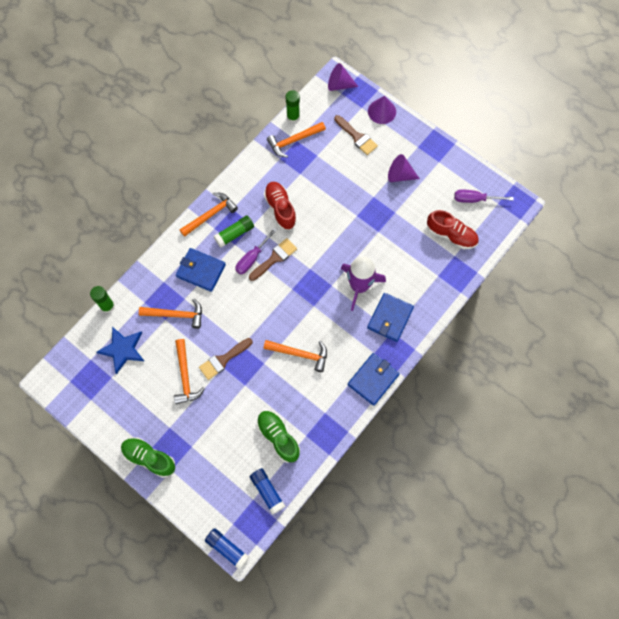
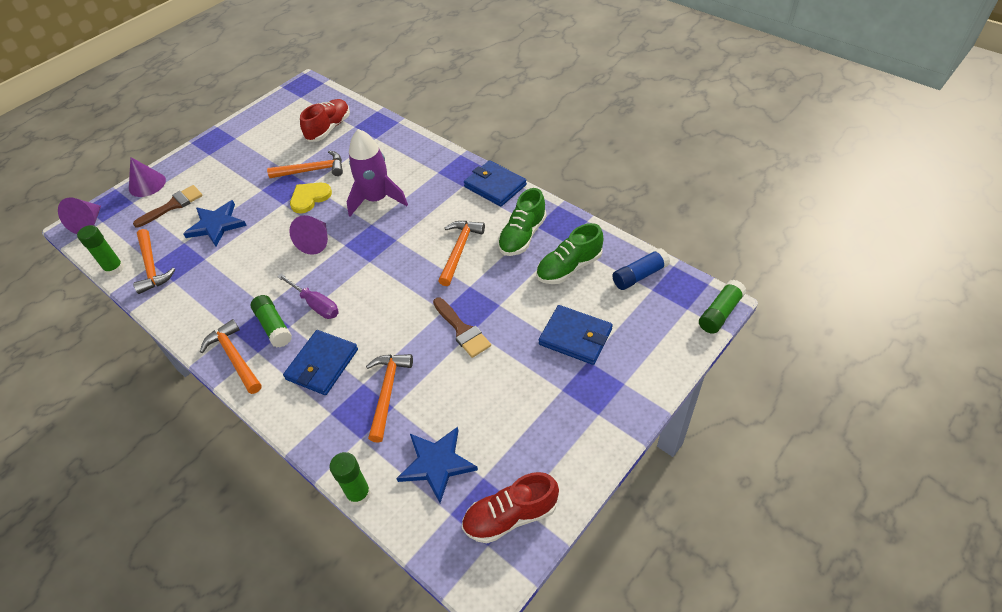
camera: 85 degrees left, 20 degrees down
green shoe [121,437,175,478] -> green shoe moved to [498,188,546,256]
orange hammer [174,339,205,404] -> orange hammer moved to [267,150,343,178]
blue glue stick [205,528,249,570] -> green glue stick [699,279,746,334]
brown brush [249,238,297,281] -> none
red shoe [264,182,297,230] -> red shoe moved to [462,472,559,543]
blue wallet [367,293,414,342] -> blue wallet moved to [539,305,613,365]
purple cone [388,154,420,182] -> purple cone moved to [289,215,328,255]
purple screwdriver [454,190,514,203] -> none
none -> blue star [183,200,247,246]
none -> yellow heart [290,183,332,214]

